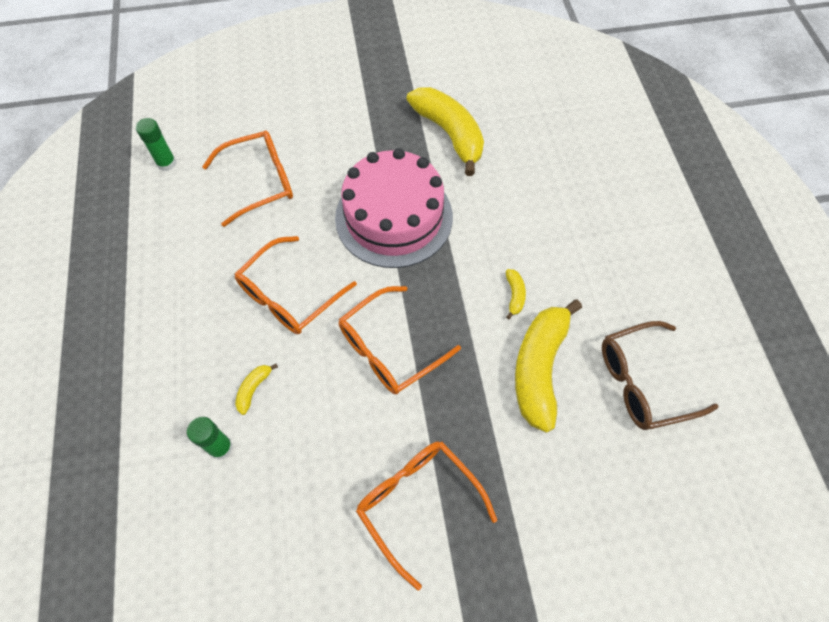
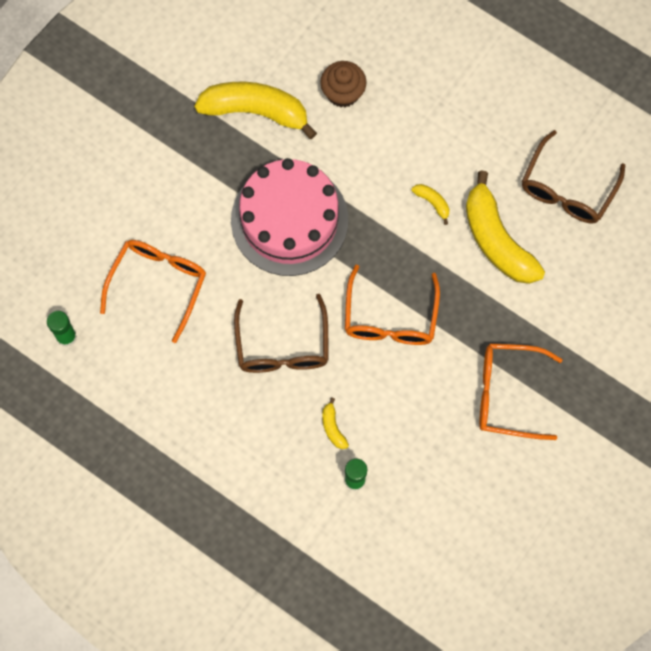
camera: 45 degrees left, 10 degrees up
orange glasses [235,236,357,334] -> brown glasses [234,294,329,373]
none -> brown cupcake [320,61,367,107]

